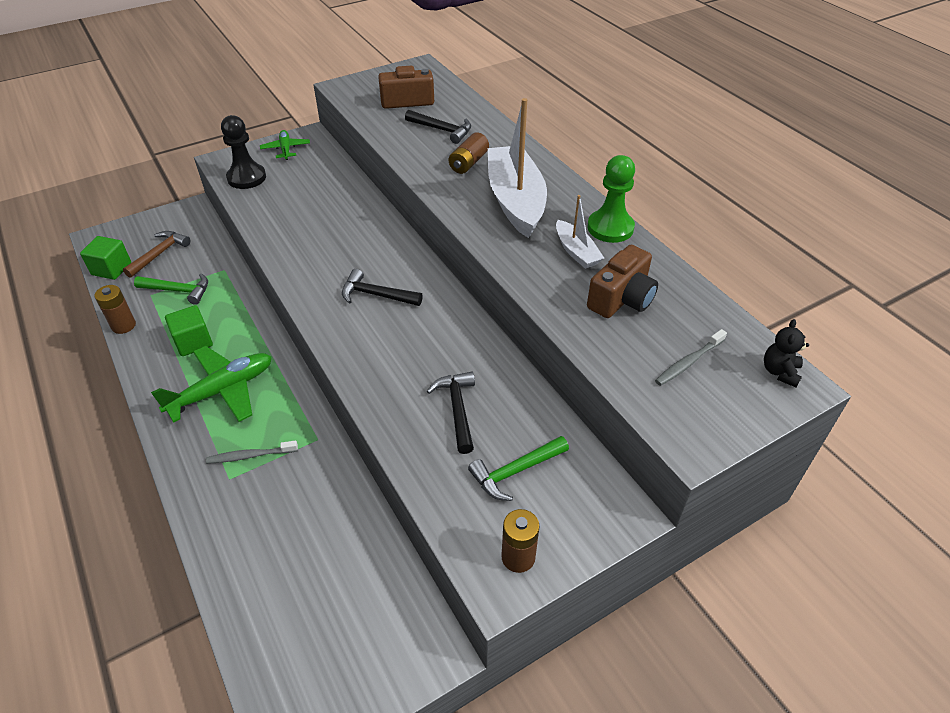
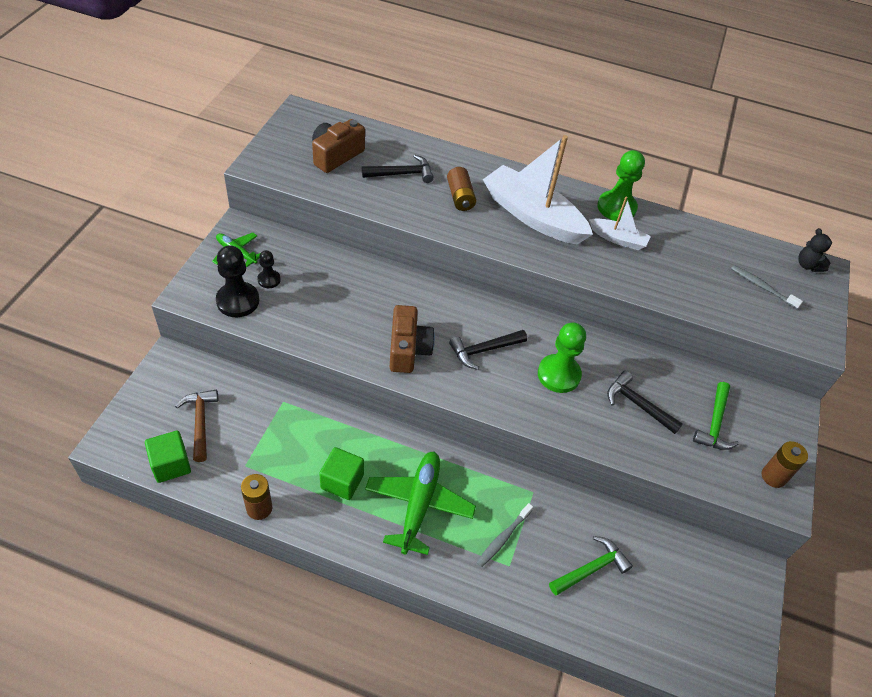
camera: 45 degrees left, 5 degrees up
green hammer [134,273,208,305] -> green hammer moved to [549,536,633,595]
brown camera [587,245,658,318] -> brown camera moved to [390,305,435,373]
grey toothbrush [655,329,727,386] -> grey toothbrush turned 120 degrees clockwise [731,265,803,309]
none -> black pawn [257,250,281,288]
none -> green pawn [538,323,586,393]

